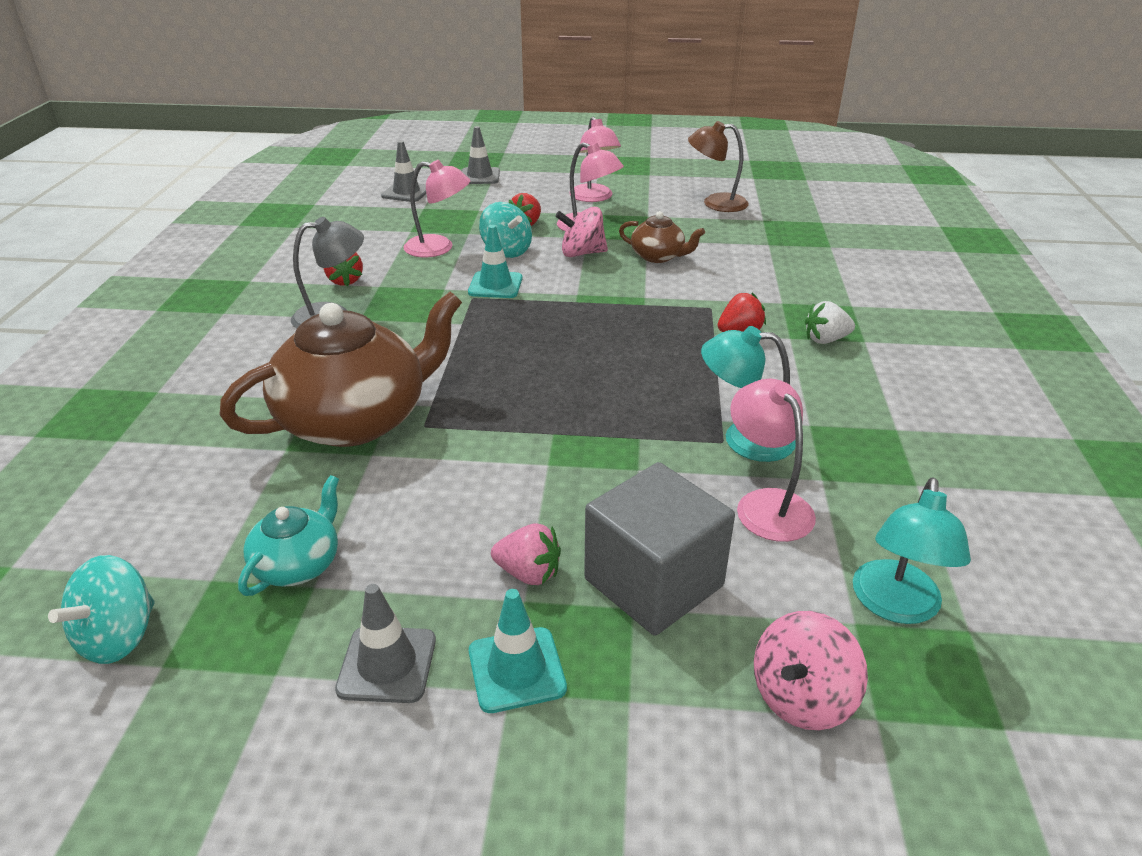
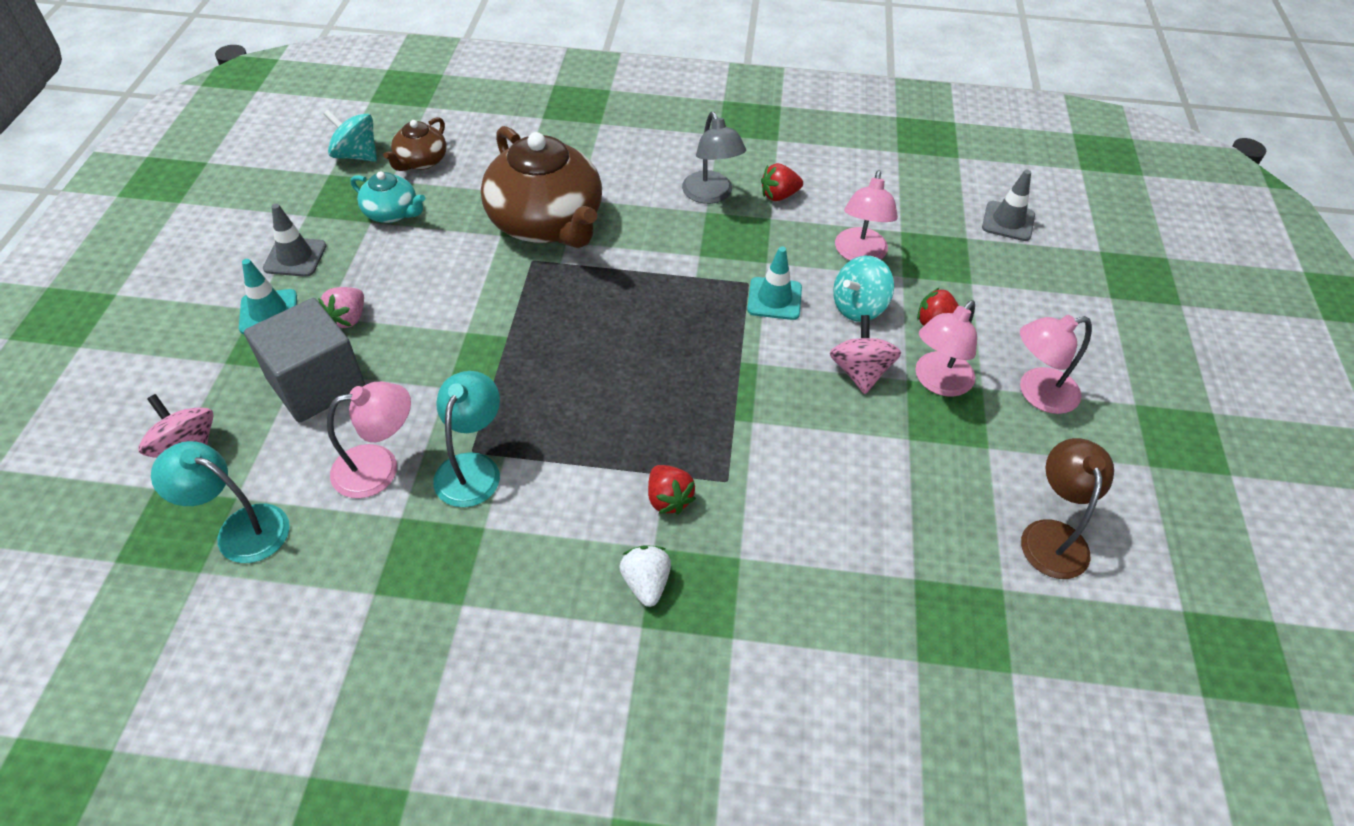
camera: 90 degrees right, 15 degrees up
grey traffic cone [462,126,500,184] -> none
brown teapot [619,211,705,263] -> brown teapot moved to [383,117,447,171]

